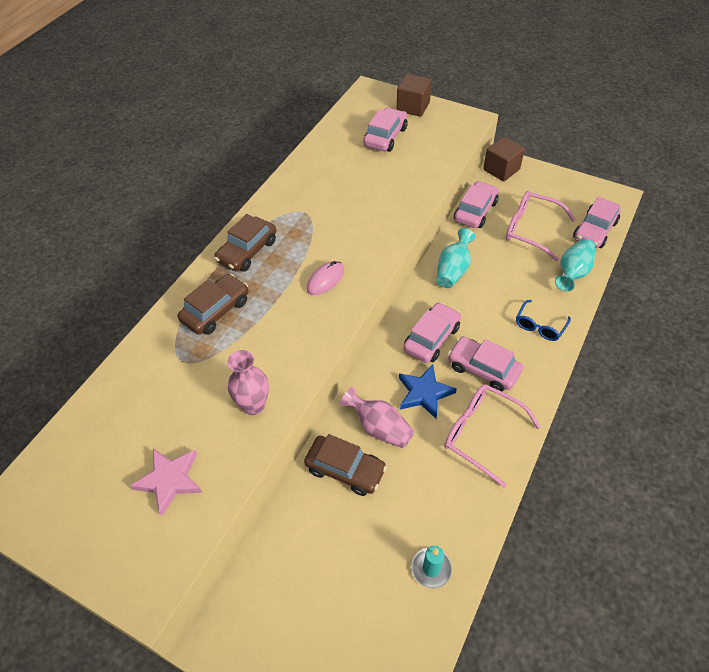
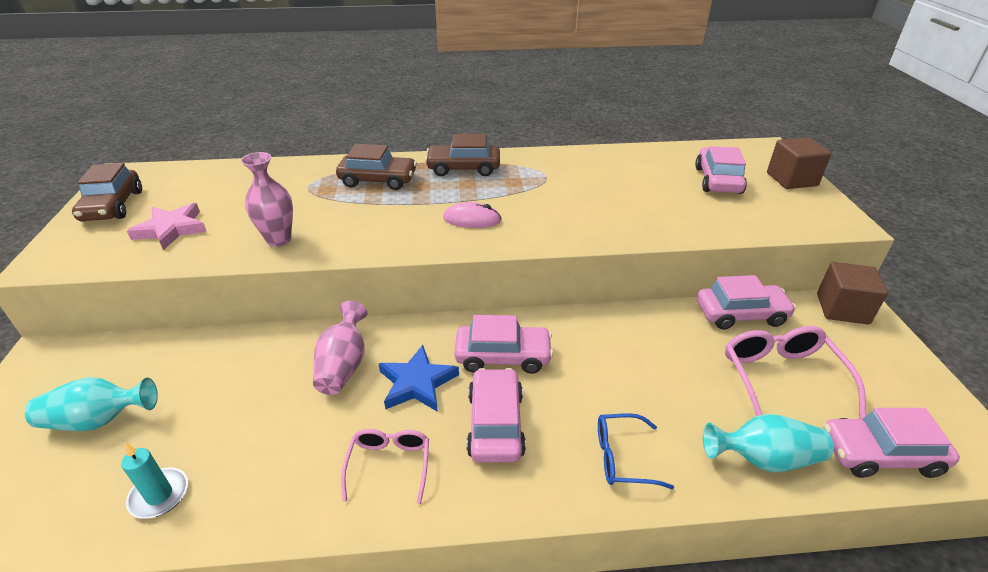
camera: 55 degrees right, 15 degrees down
brown car [304,434,387,496] -> brown car moved to [72,163,142,222]
pink car [363,108,408,152] -> pink car turned 75 degrees counterclockwise [695,146,747,194]
turquoise vase [436,228,476,288] -> turquoise vase moved to [25,377,158,431]
pink glasses [444,384,541,488] -> pink glasses [341,429,429,504], size x0.62

